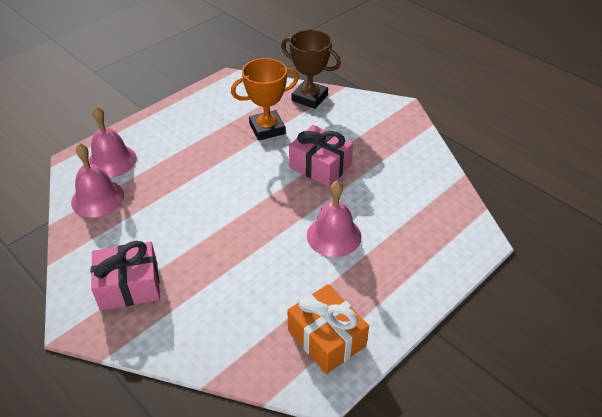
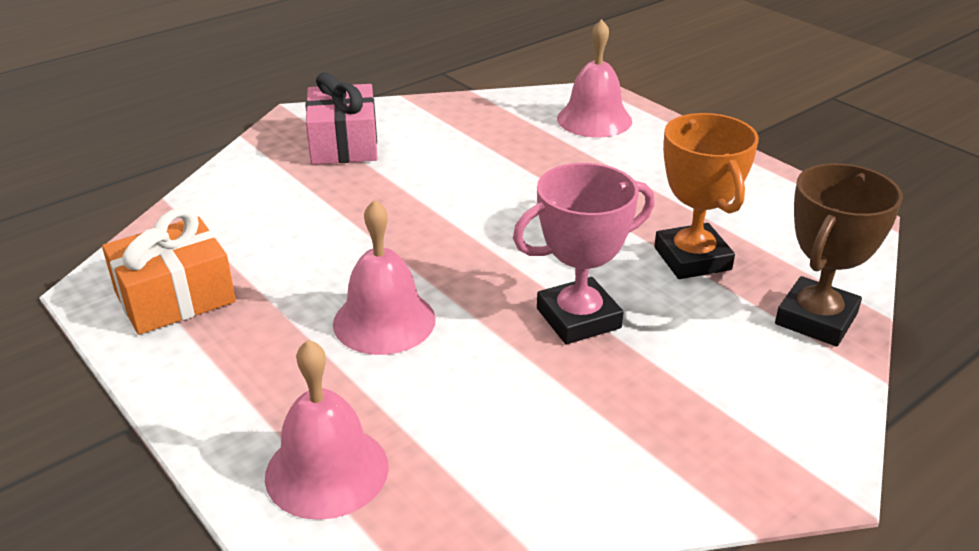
camera: 95 degrees right, 10 degrees down
pink bell [71,143,124,217] -> pink bell moved to [265,339,389,520]
pink gift [289,125,353,187] -> pink trophy [513,163,655,344]

